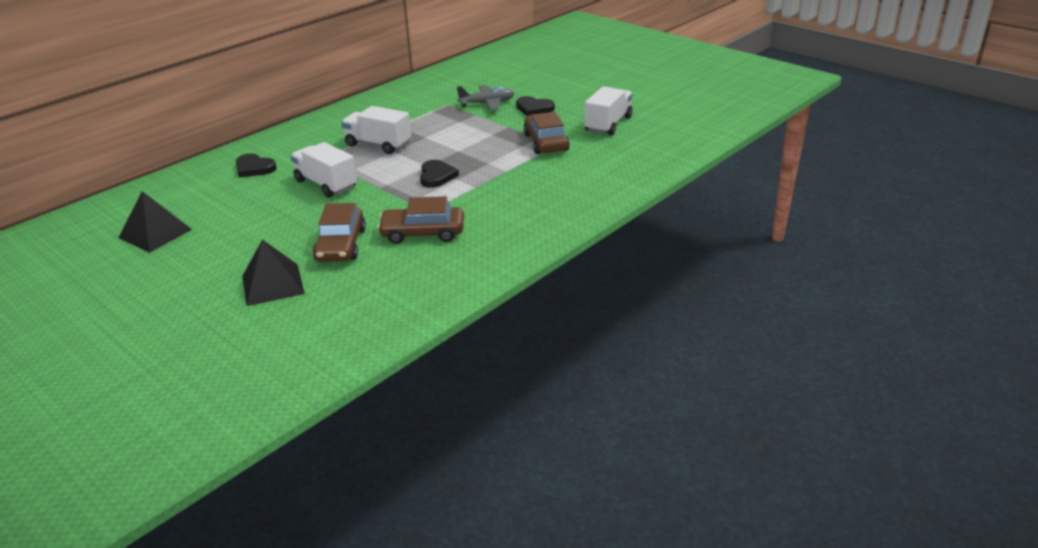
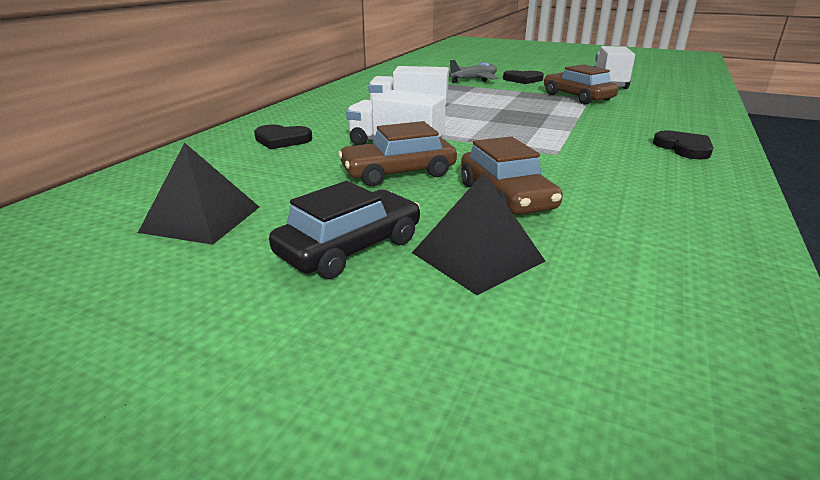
camera: 20 degrees left, 5 degrees down
brown car [377,196,464,244] -> brown car moved to [338,121,457,186]
black heart [420,160,459,188] -> black heart moved to [653,130,714,160]
none -> black car [269,181,420,279]

